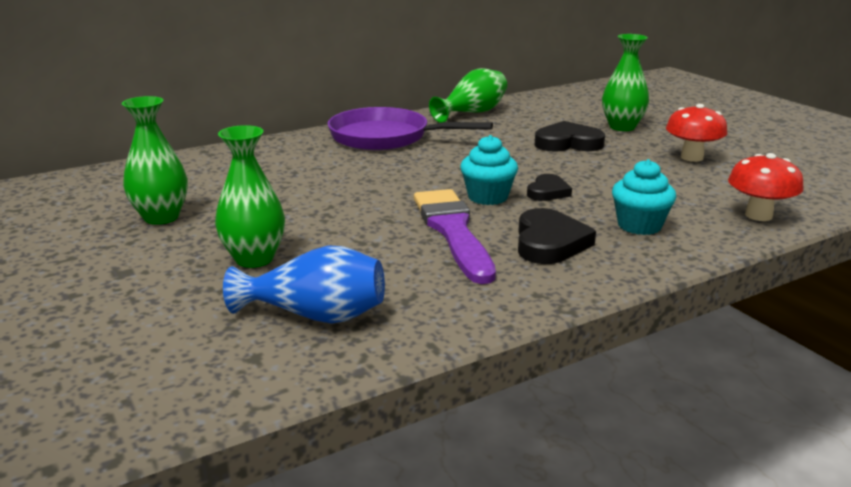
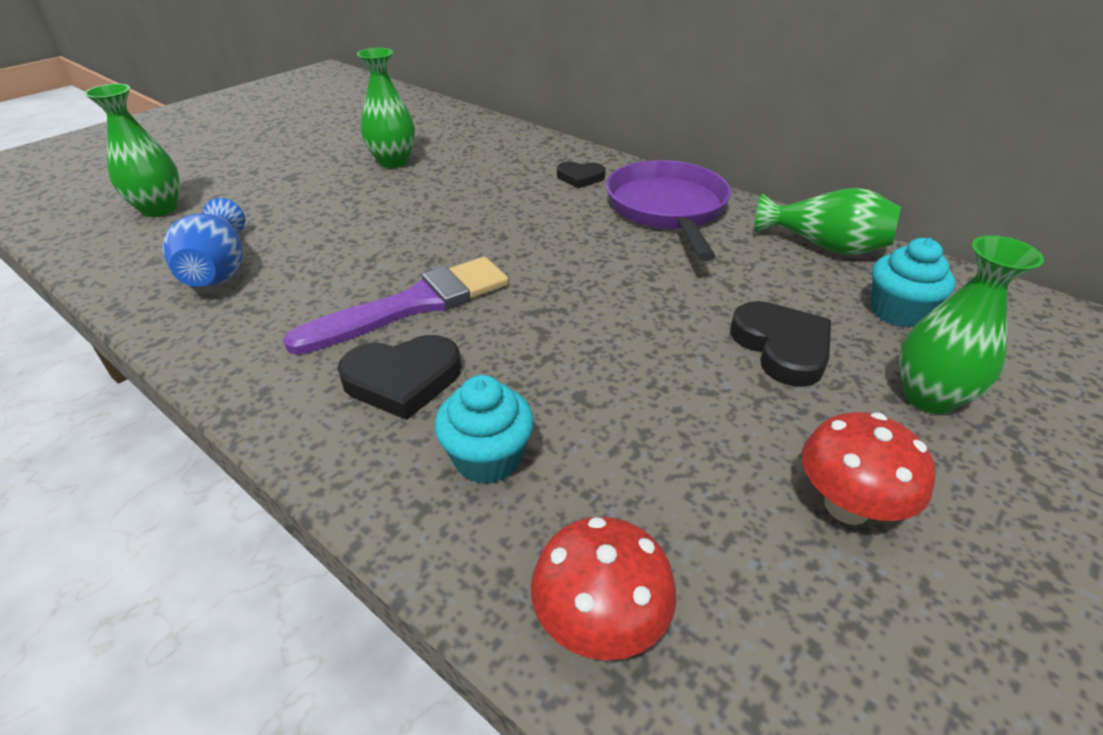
camera: 70 degrees right, 15 degrees up
green vase [215,125,285,268] -> green vase moved to [84,84,180,217]
turquoise cupcake [460,135,518,205] -> turquoise cupcake moved to [871,238,955,327]
black heart [527,174,572,201] -> black heart moved to [557,162,606,188]

